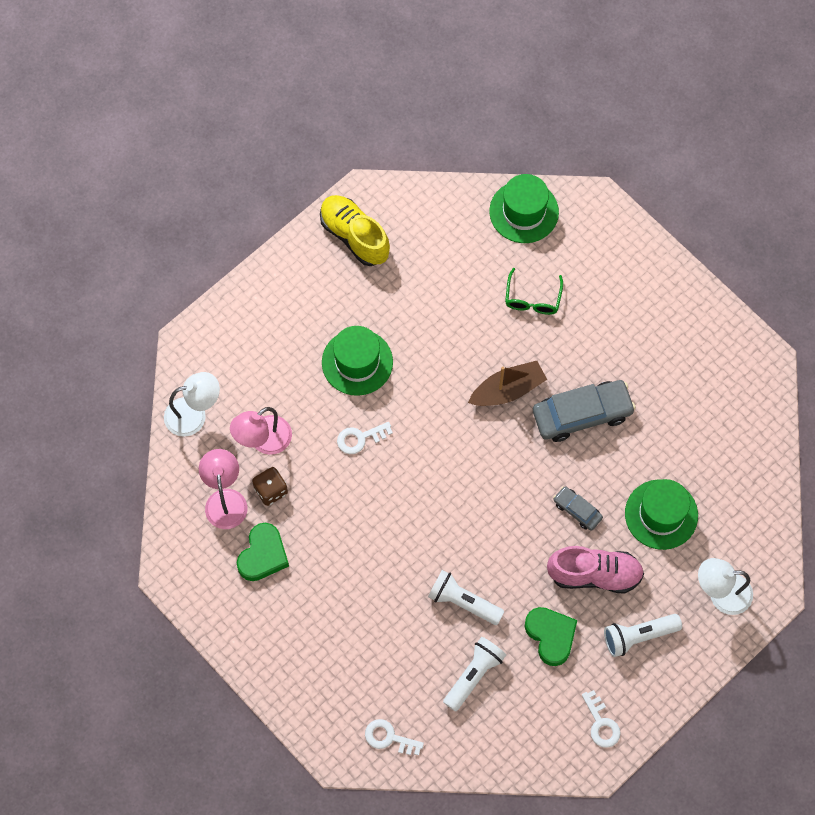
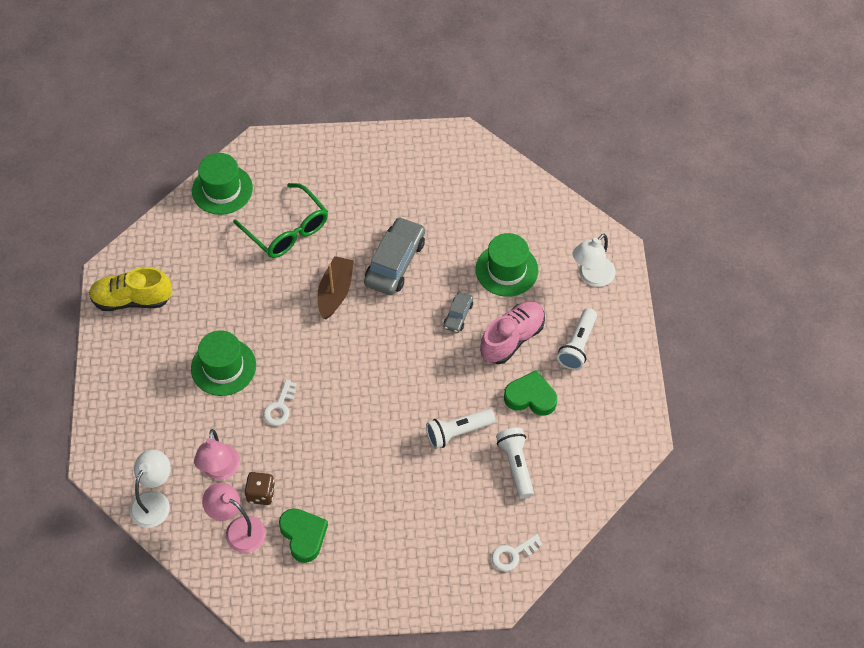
camera: 50 degrees left, 10 degrees down
green glasses [505,268,563,315] -> green glasses [233,183,328,258], size x1.64
grey car [553,486,603,531] -> grey car turned 60 degrees counterclockwise [444,292,473,333]
white key [582,690,621,748] -> none

